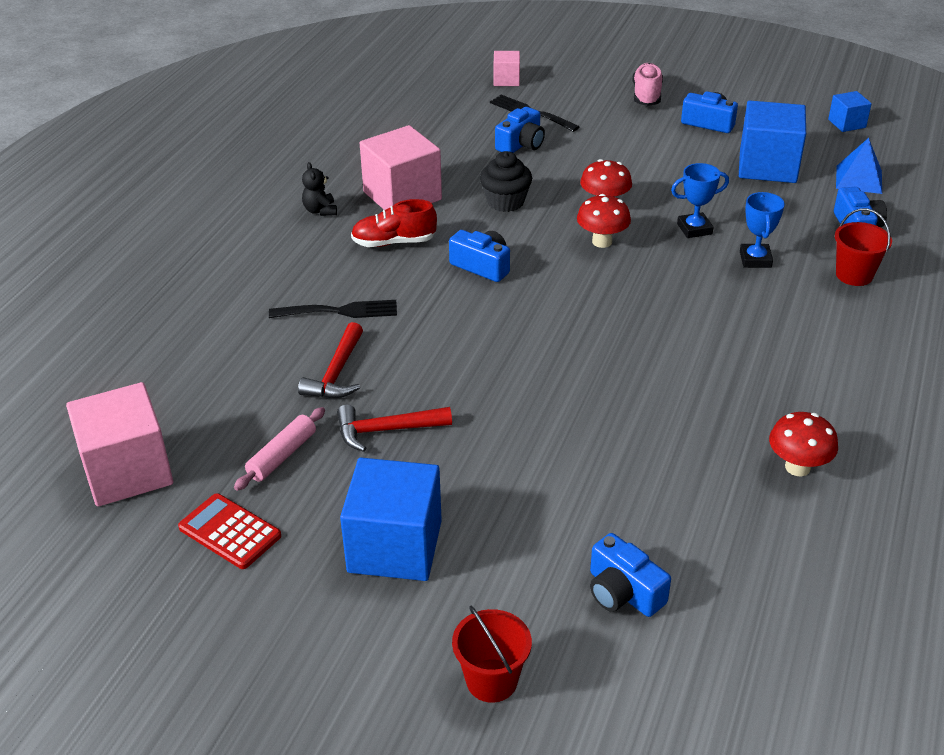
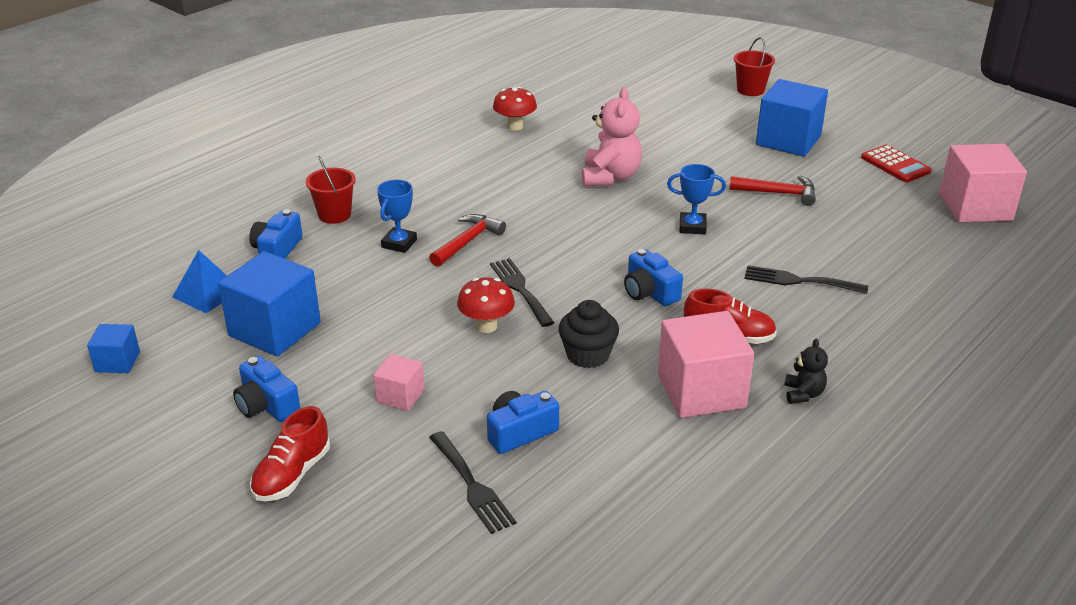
camera: 160 degrees left, 5 degrees down
pink rolling pin [234,407,325,491] -> none
red hammer [298,322,363,398] -> red hammer moved to [429,214,506,267]
pink cube [494,51,520,86] -> pink cube moved to [373,354,424,411]
red mushroom [577,194,631,248] -> black fork [490,258,554,327]
blue camera [590,533,671,617] -> none
pink shoe [632,63,663,106] -> red shoe [250,406,330,501]
blue trophy [671,163,729,238] -> blue trophy moved to [667,164,726,234]
none -> pink teddy bear [582,87,642,186]

